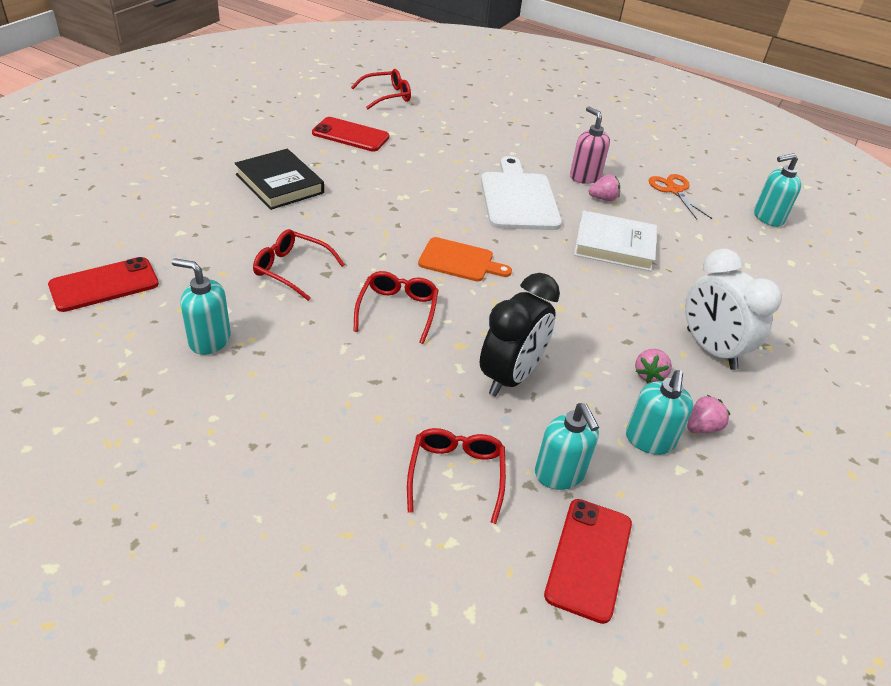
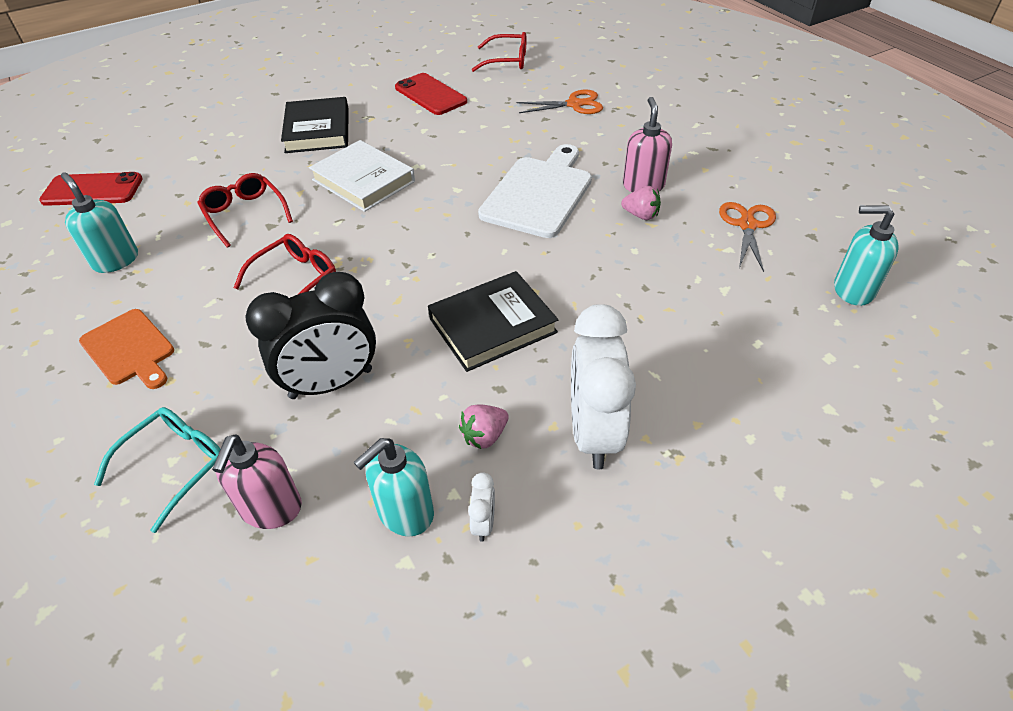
camera: 35 degrees right, 5 degrees up
red glasses [407,428,506,524] -> turquoise glasses [94,407,221,533]
orange cutting board [418,237,512,281] -> orange cutting board moved to [79,309,174,389]
turquoise soap dispenser [535,403,599,490] -> pink soap dispenser [212,434,302,529]
red phone [544,499,632,624] -> none
white book [574,210,657,271] -> white book moved to [309,140,415,212]
pink strawberry [687,395,730,433] -> white clock [468,472,495,542]
none -> black book [428,271,558,372]
none -> orange scissors [516,89,603,114]

